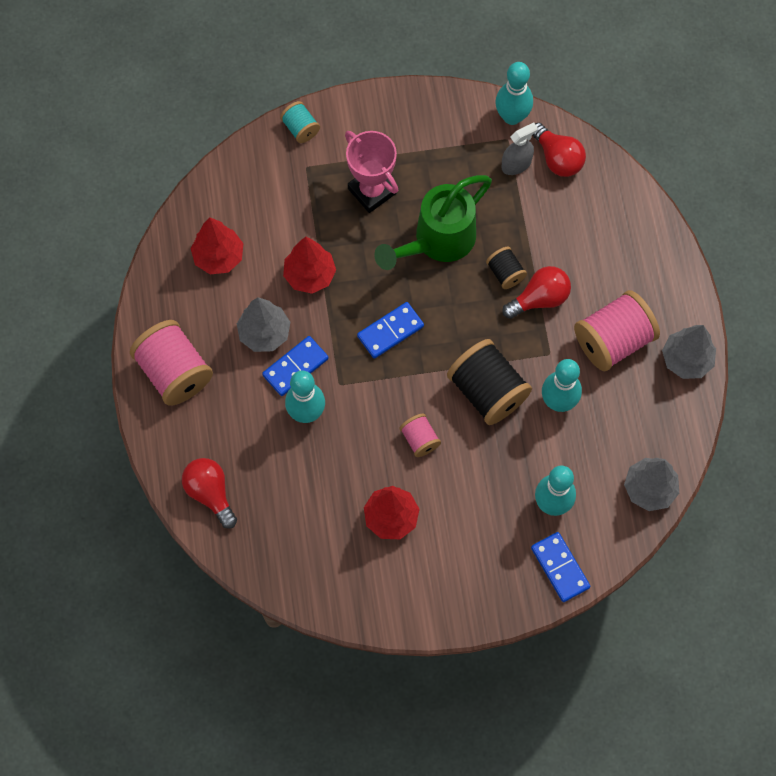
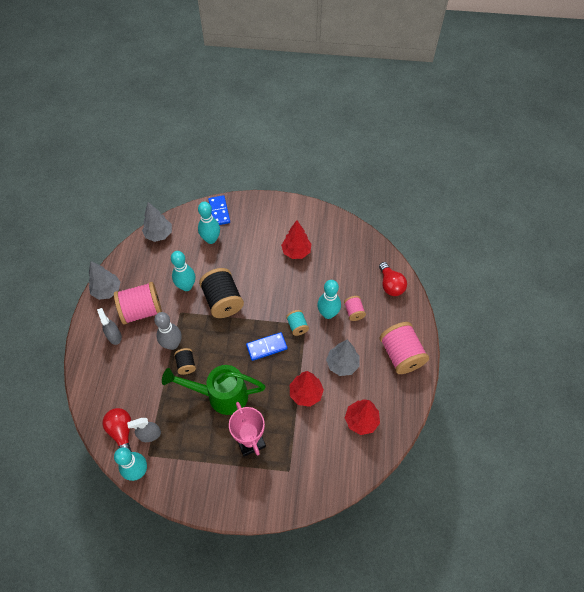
camera: 165 degrees left, 10 degrees down
blue domino [262,336,329,396] -> none
turquoise spool [280,101,320,143] -> turquoise spool moved to [286,310,309,336]
green watering can [374,175,492,270] -> green watering can turned 150 degrees counterclockwise [162,365,266,415]
pink spool [400,413,441,457] -> pink spool moved to [344,296,366,321]
red light bulb [502,266,571,319] -> grey bowling pin [154,312,181,350]
none -> grey spray bottle [97,308,122,345]

